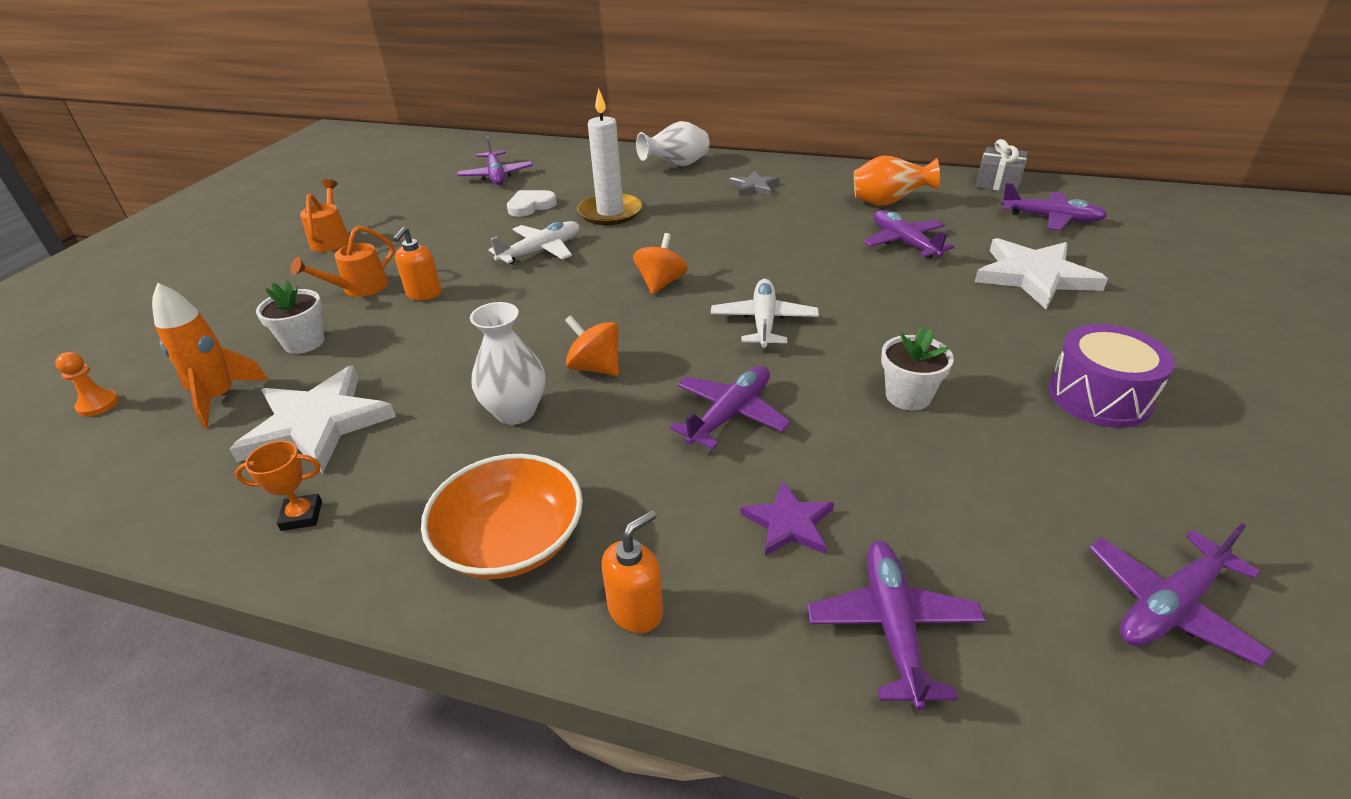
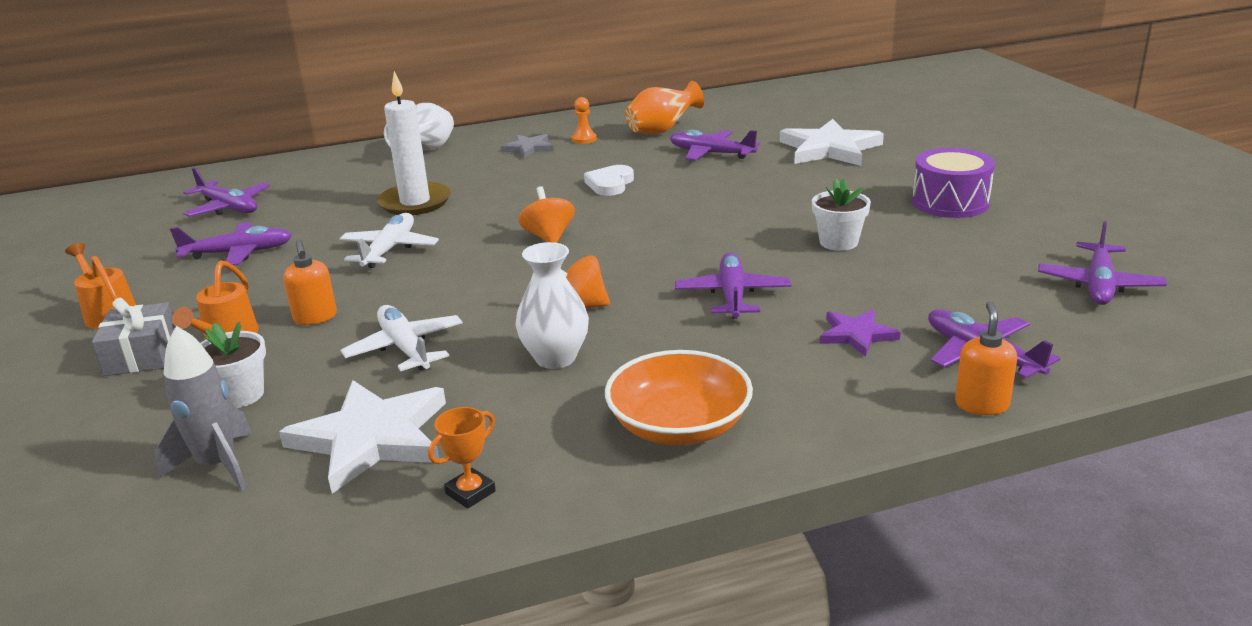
camera: 35 degrees left, 10 degrees down
orange pawn [55,352,119,417] -> orange pawn moved to [572,97,597,144]
orange rocket [152,283,268,428] -> grey rocket [155,326,252,491]
white heart [507,190,557,217] -> white heart moved to [584,165,634,196]
orange soap dispenser [602,510,663,633] -> orange soap dispenser moved to [955,301,1017,415]
white plane [711,279,819,348] -> white plane moved to [341,305,463,371]
grey gift [976,139,1028,191] -> grey gift moved to [92,298,176,376]
purple plane [1001,183,1107,230] -> purple plane moved to [170,222,292,265]

